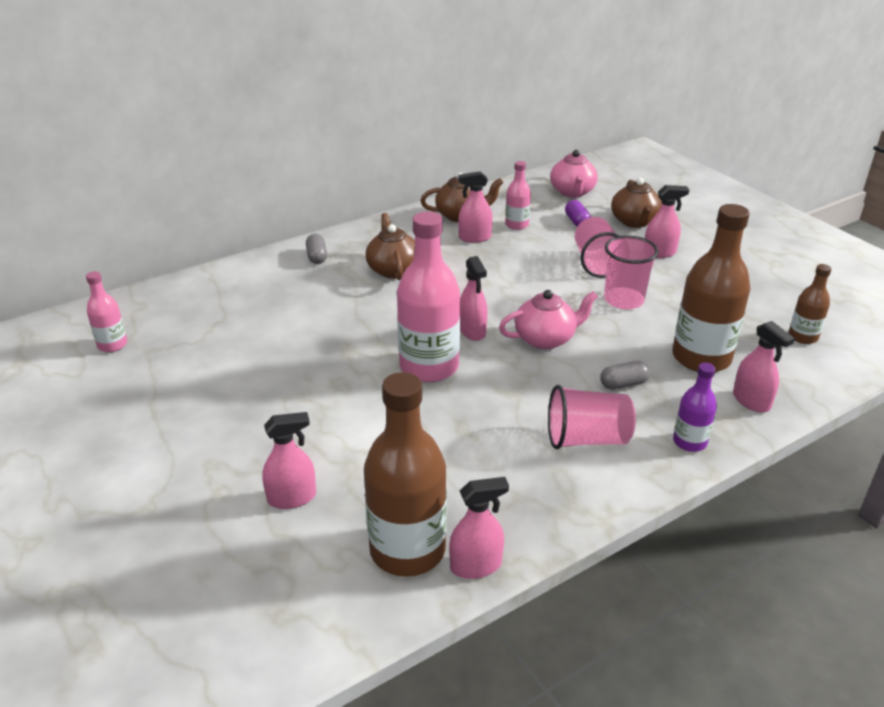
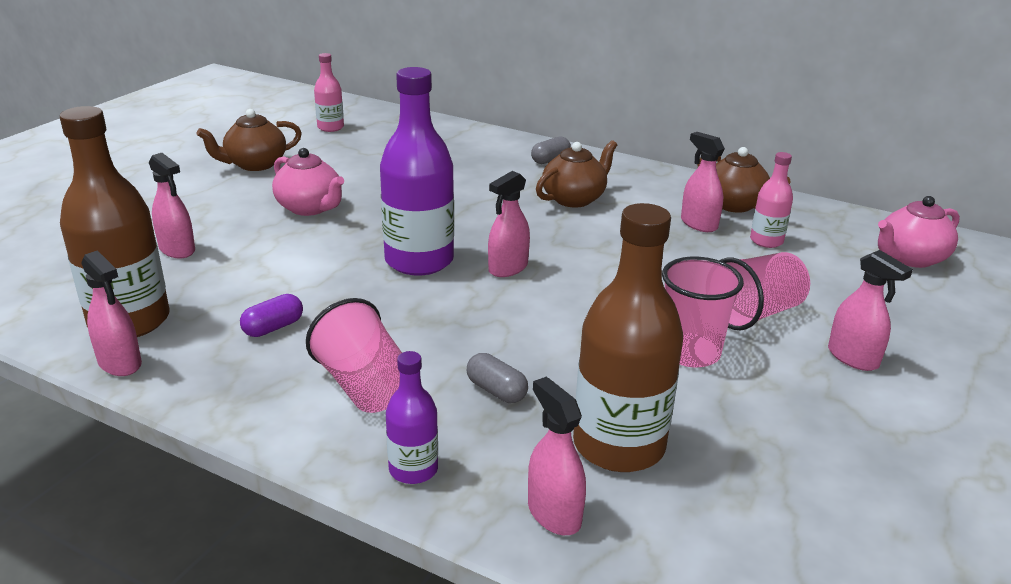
camera: 60 degrees right, 5 degrees down
pink bottle [397,211,460,382] -> purple bottle [380,67,454,276]
pink teapot [499,290,598,349] -> pink teapot moved to [272,148,344,216]
purple capsule [565,200,591,227] -> purple capsule moved to [240,294,303,337]
brown teapot [611,178,662,228] -> brown teapot moved to [197,109,302,171]
pink spray bottle [733,321,795,413] -> pink spray bottle turned 120 degrees clockwise [528,377,586,535]
brown bottle [788,264,832,344] -> none

